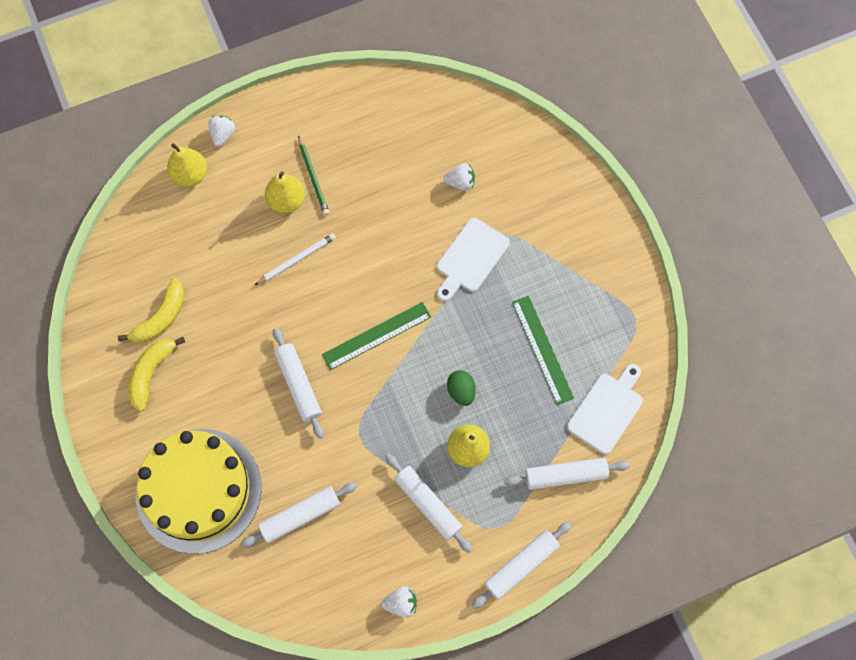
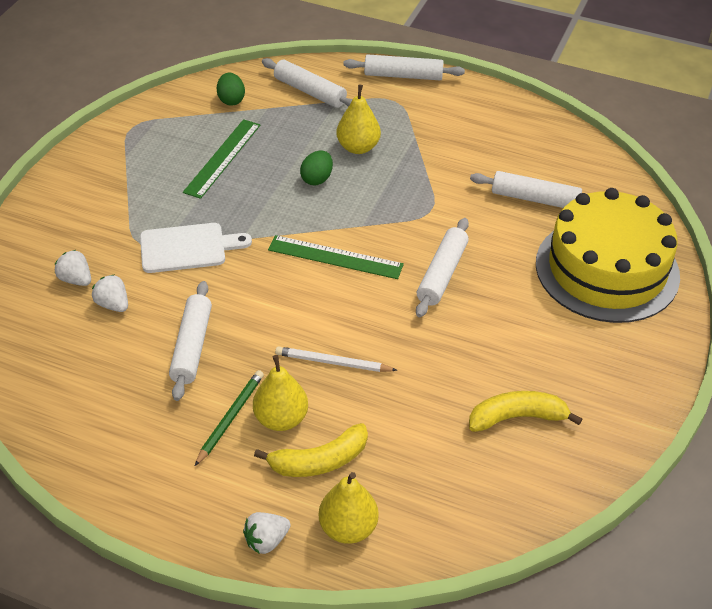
camera: 135 degrees left, 25 degrees down
yellow banana [128,337,185,412] -> yellow banana moved to [254,423,368,477]
white strawberry [381,586,417,618] -> white strawberry moved to [55,250,91,286]
white rolling pin [385,454,472,553] -> white rolling pin moved to [169,281,212,401]
white cutting board [567,364,643,454] -> green egg [217,73,245,106]

